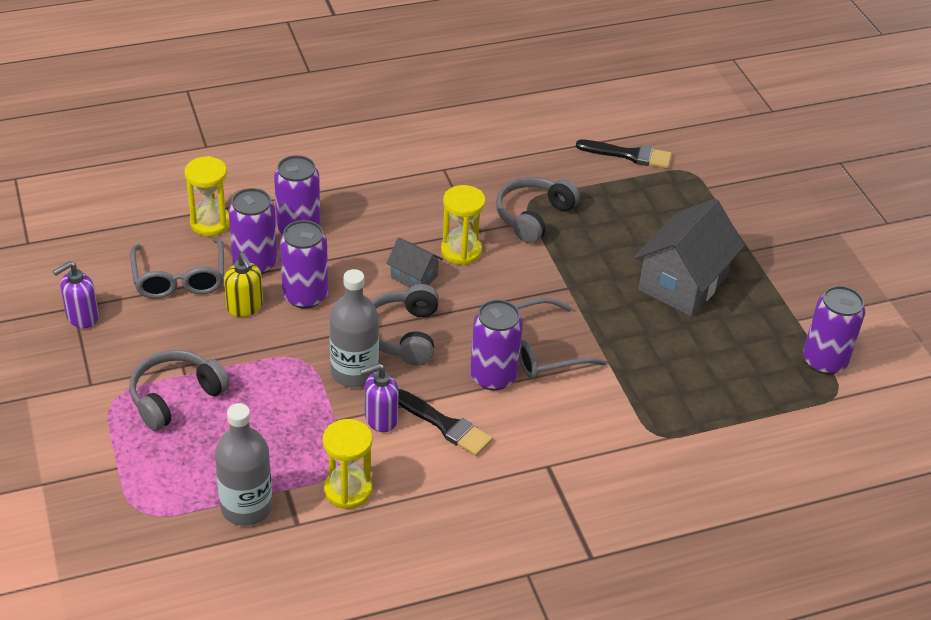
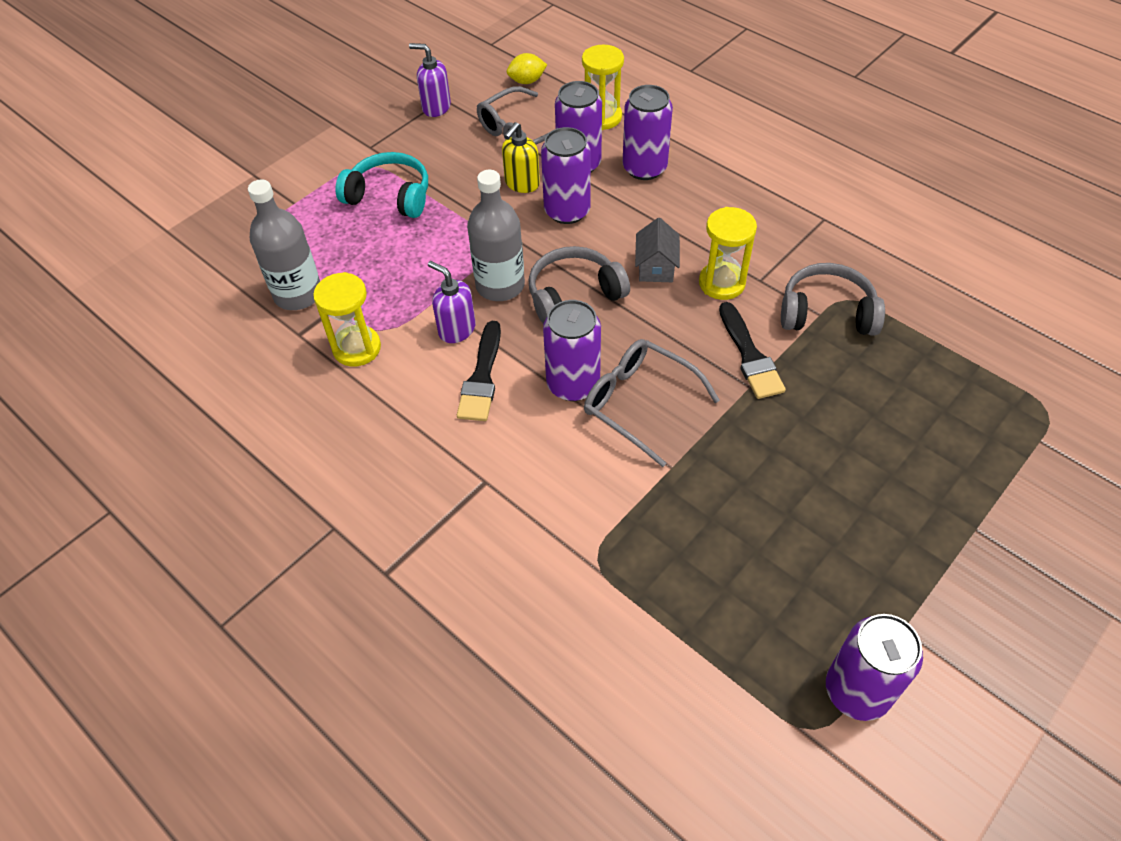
camera: 65 degrees right, 10 degrees up
grey headphones [129,350,230,431] -> turquoise headphones [335,152,428,218]
black brush [576,139,672,169] -> black brush moved to [719,302,786,399]
grey house [634,198,745,316] -> none
none -> yellow lemon [507,53,547,84]

